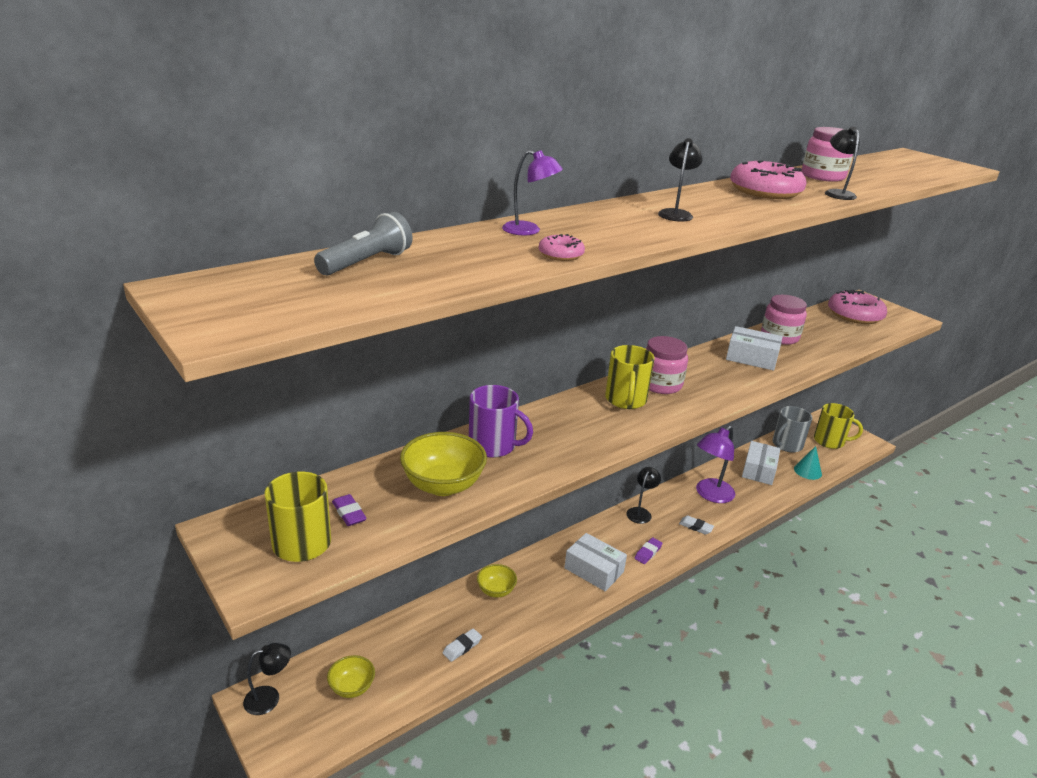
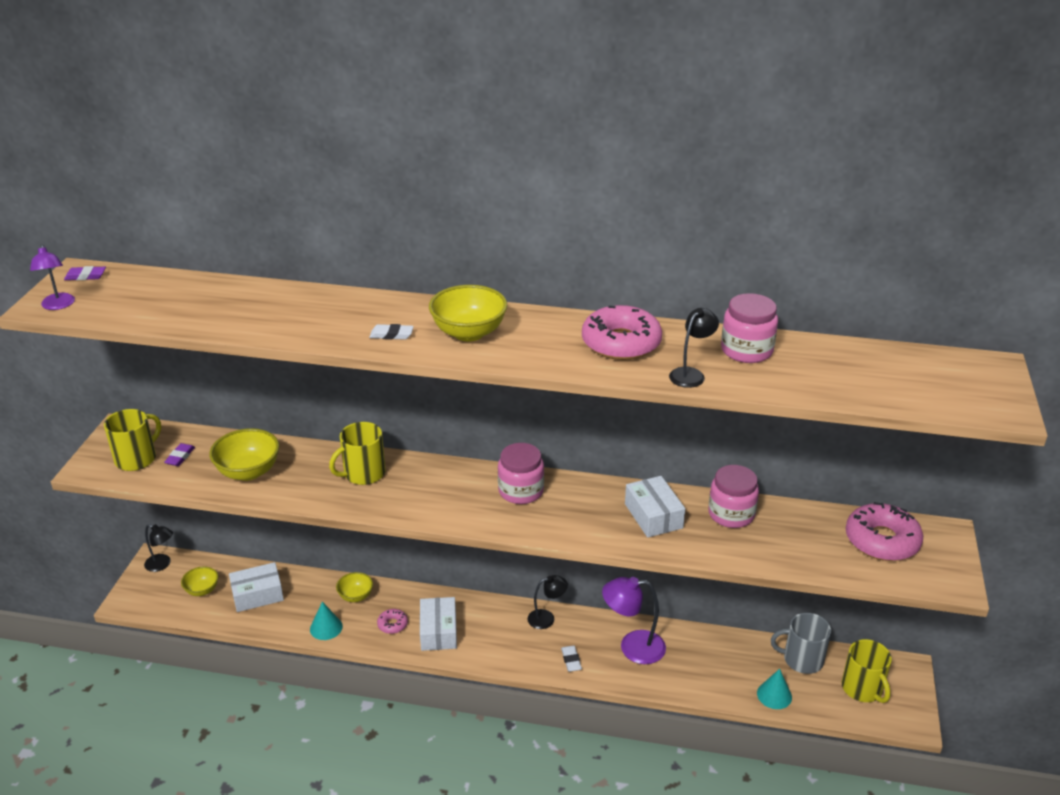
camera: 50 degrees right, 5 degrees up
grey flashlight [314,212,412,275] -> none
white eraser [443,628,482,662] -> white eraser moved to [369,324,414,340]
purple mug [469,385,533,458] -> none
purple lamp [502,150,563,235] -> purple lamp moved to [30,244,75,310]
pink donut [539,234,585,261] -> pink donut moved to [377,609,408,634]
yellow mug [605,345,655,409] -> yellow mug moved to [329,422,385,485]
purple eraser [635,537,663,564] -> purple eraser moved to [64,266,106,280]
black lamp [658,138,703,222] -> yellow bowl [429,285,507,341]
white box [742,441,781,485] -> white box moved to [229,562,284,612]
none -> turquoise cone [310,602,343,640]

